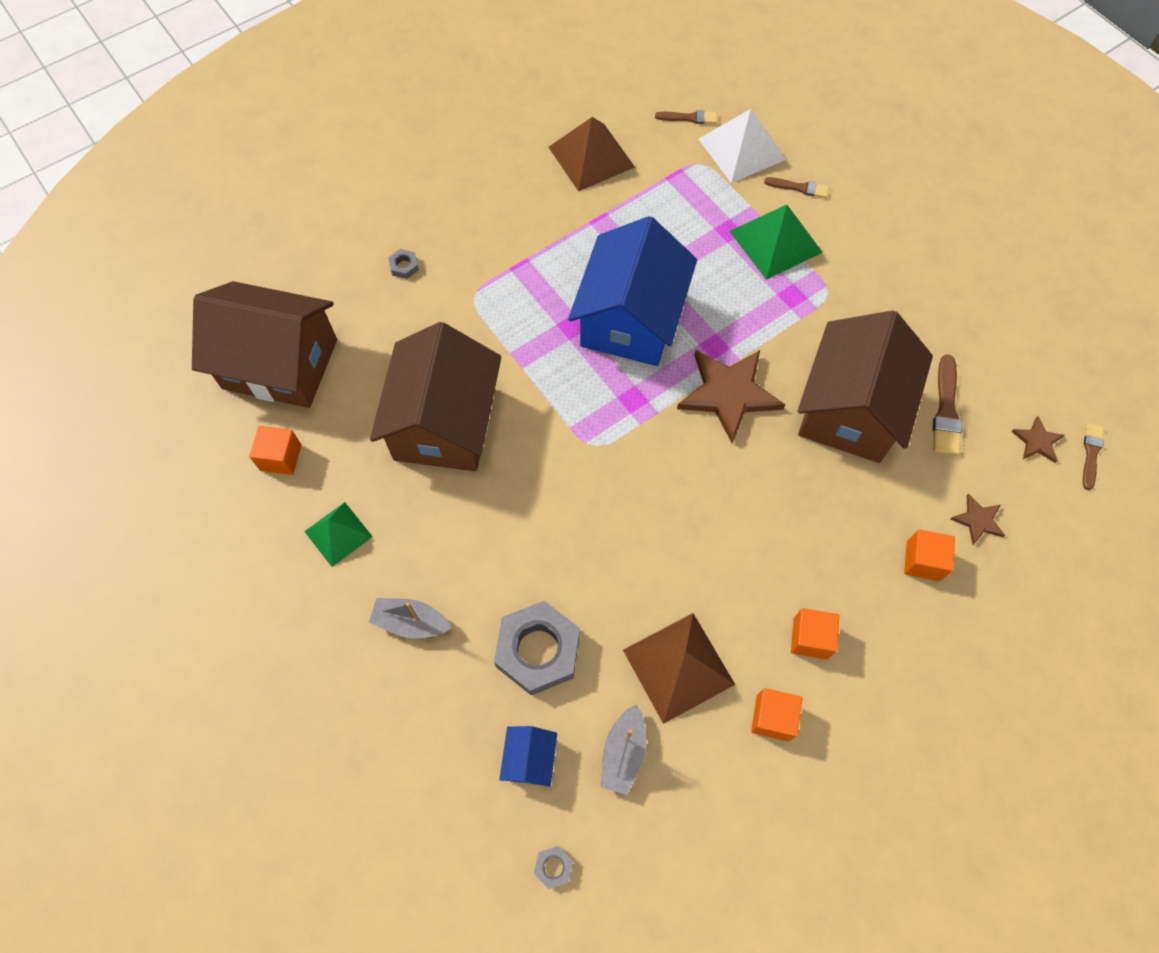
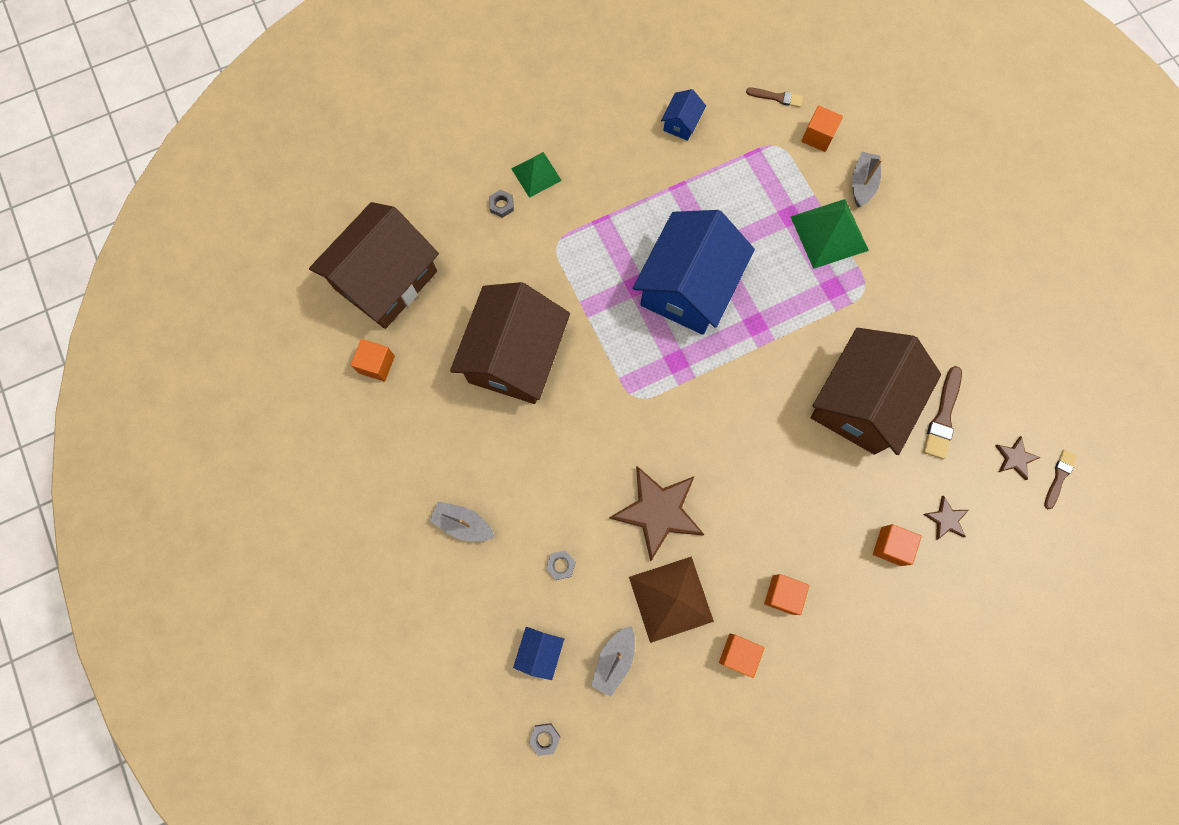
camera: 10 degrees right, 10 degrees up
brown house [192,281,337,408] -> brown house turned 75 degrees counterclockwise [309,202,439,329]
green pyramid [304,502,373,567] -> green pyramid moved to [511,152,562,198]
grey nut [494,601,580,695] -> grey nut [546,551,576,580], size x0.42
brown pyramid [549,117,635,192] -> blue house [661,89,706,141]
brown star [677,350,785,444] -> brown star moved to [609,466,704,562]
white pyramid [699,109,786,183] -> orange cube [801,106,843,152]
brown brush [764,177,829,198] -> grey boat [852,152,882,207]

